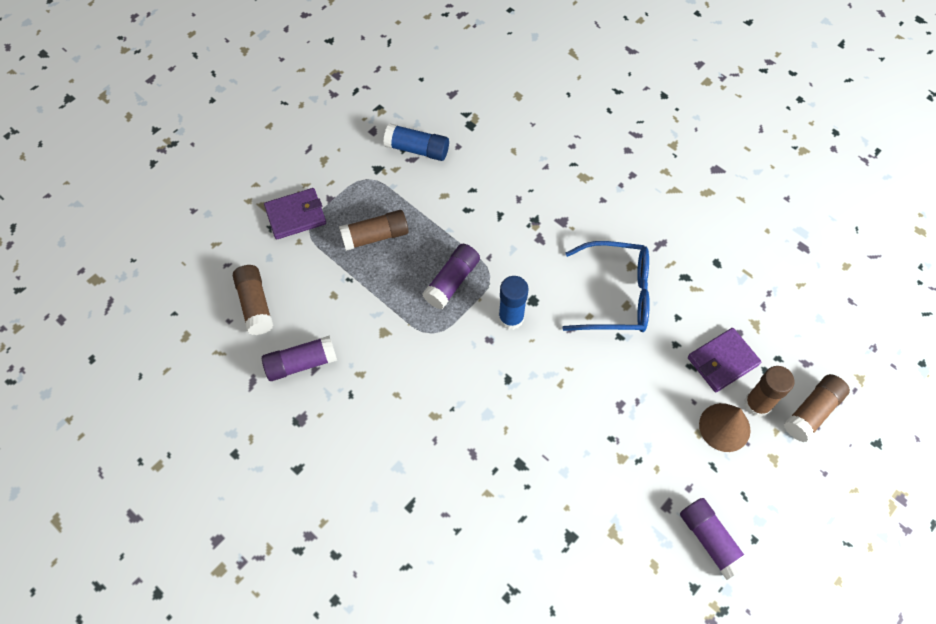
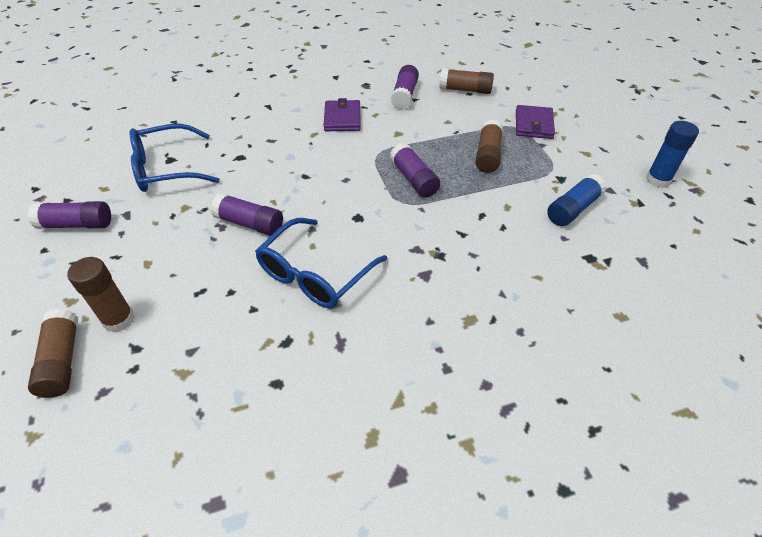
camera: 120 degrees right, 15 degrees down
blue glue stick [499,276,529,330] -> blue glue stick moved to [646,121,699,188]
purple wallet [688,328,761,392] -> purple wallet moved to [324,98,361,131]
brown cone [699,403,750,452] -> none
none -> blue glasses [129,124,220,192]
none -> purple glue stick [210,193,283,236]

